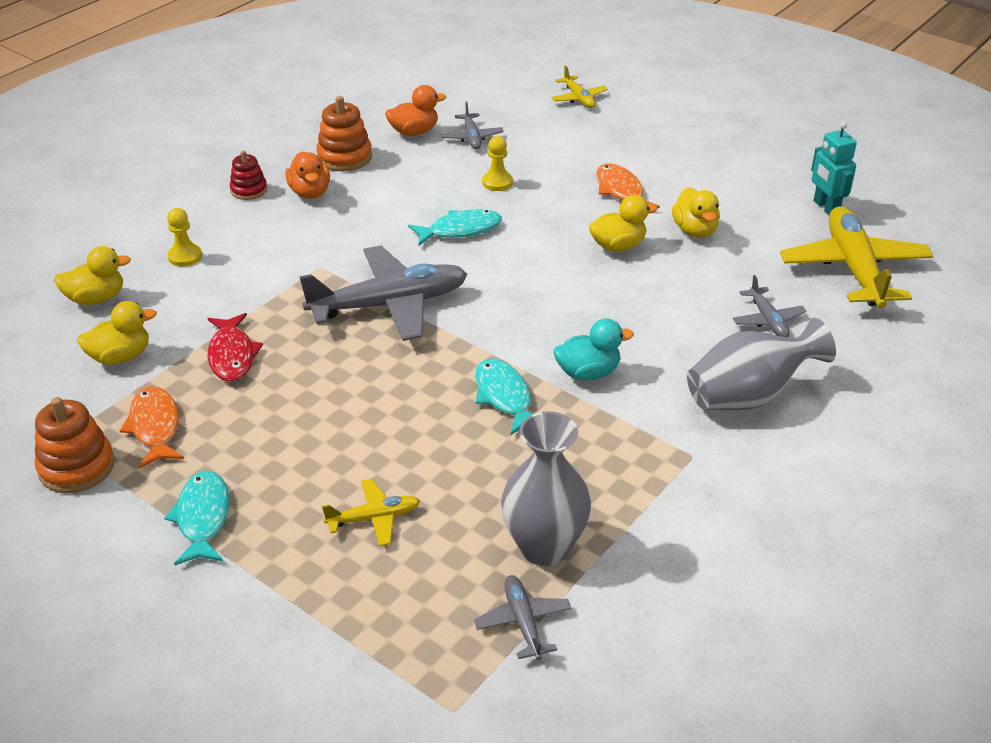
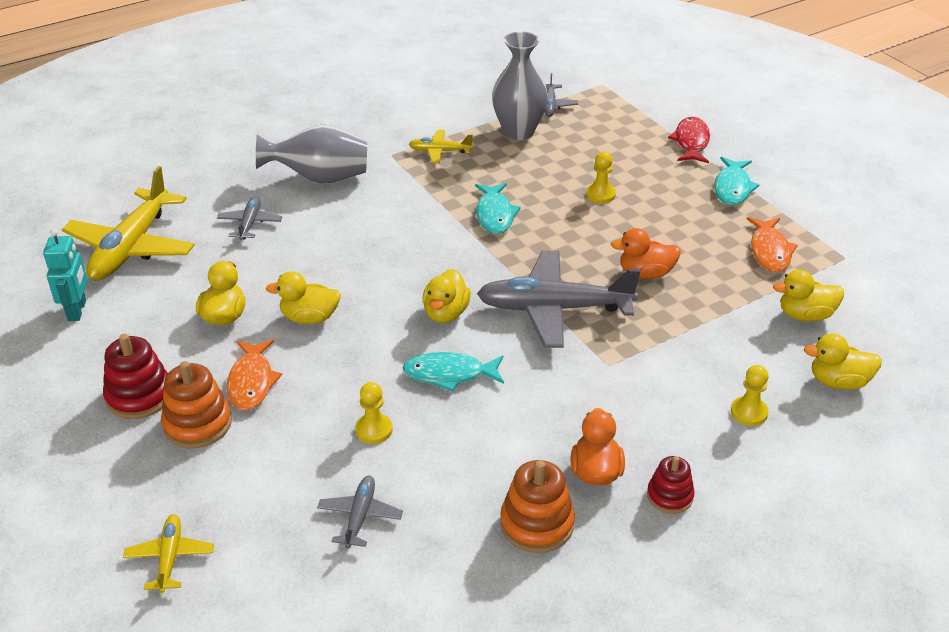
camera: 160 degrees left, 0 degrees up
orange stacking toy [35,397,115,493] -> orange stacking toy moved to [161,361,232,448]
red fish [207,313,263,382] -> red fish moved to [668,117,710,163]
yellow plane [322,479,420,546] -> yellow plane moved to [409,130,473,163]
orange duck [385,85,446,136] -> orange duck moved to [611,228,681,279]
turquoise duck [554,319,634,381] -> none
none -> red stacking toy [103,334,168,419]
none -> yellow duck [422,269,471,323]
none -> yellow pawn [586,152,616,203]

